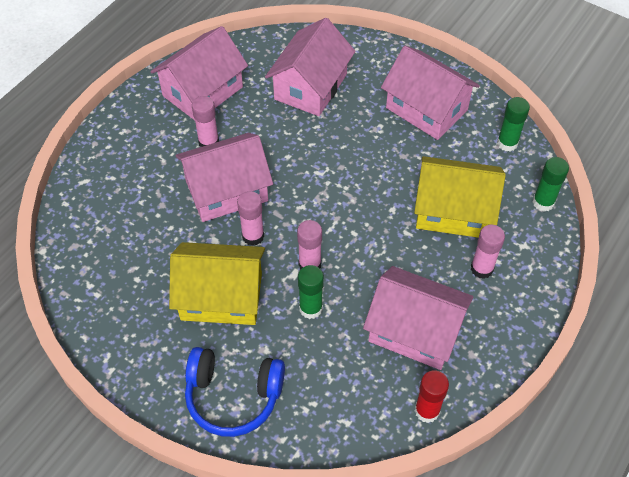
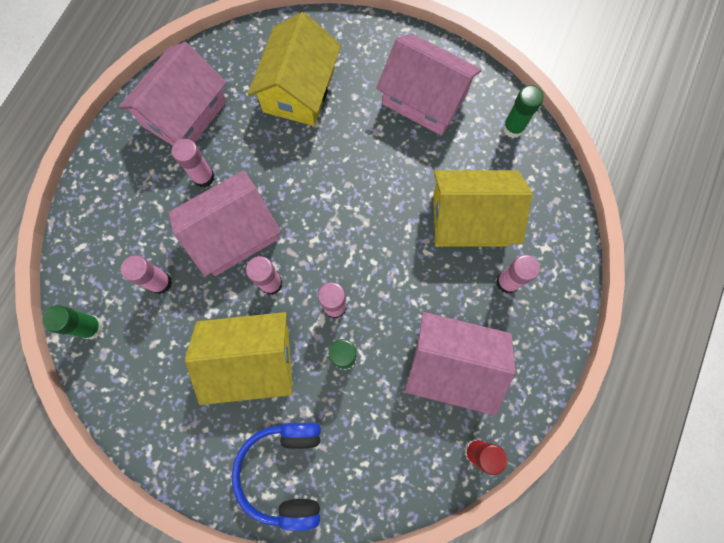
camera: 10 degrees left, 20 degrees up
blue headphones [185,347,285,437] -> blue headphones turned 90 degrees clockwise [232,423,321,531]
pink house [265,18,356,116] -> yellow house [248,12,341,126]
green glue stick [532,157,569,212] -> green glue stick moved to [42,305,104,339]
none -> pink glue stick [121,255,172,294]

